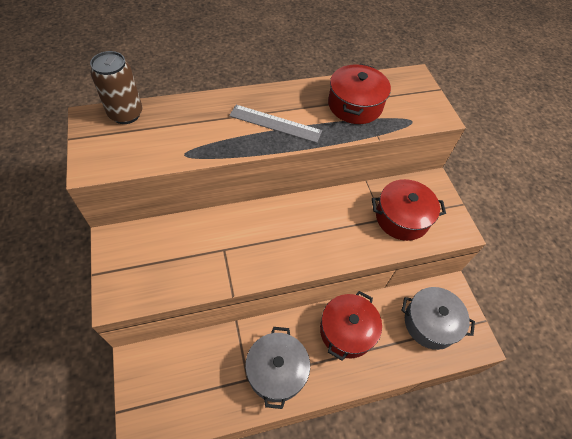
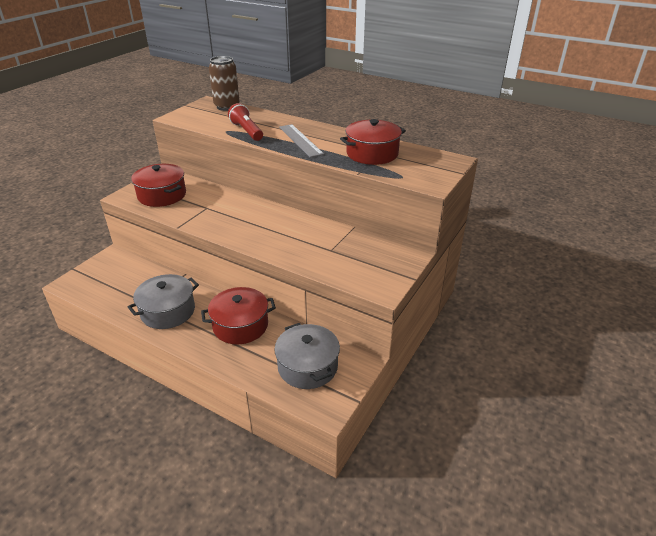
camera: 50 degrees right, 20 degrees down
red pot [372,179,446,241] -> red pot moved to [131,164,186,207]
none -> red flashlight [228,103,263,141]

